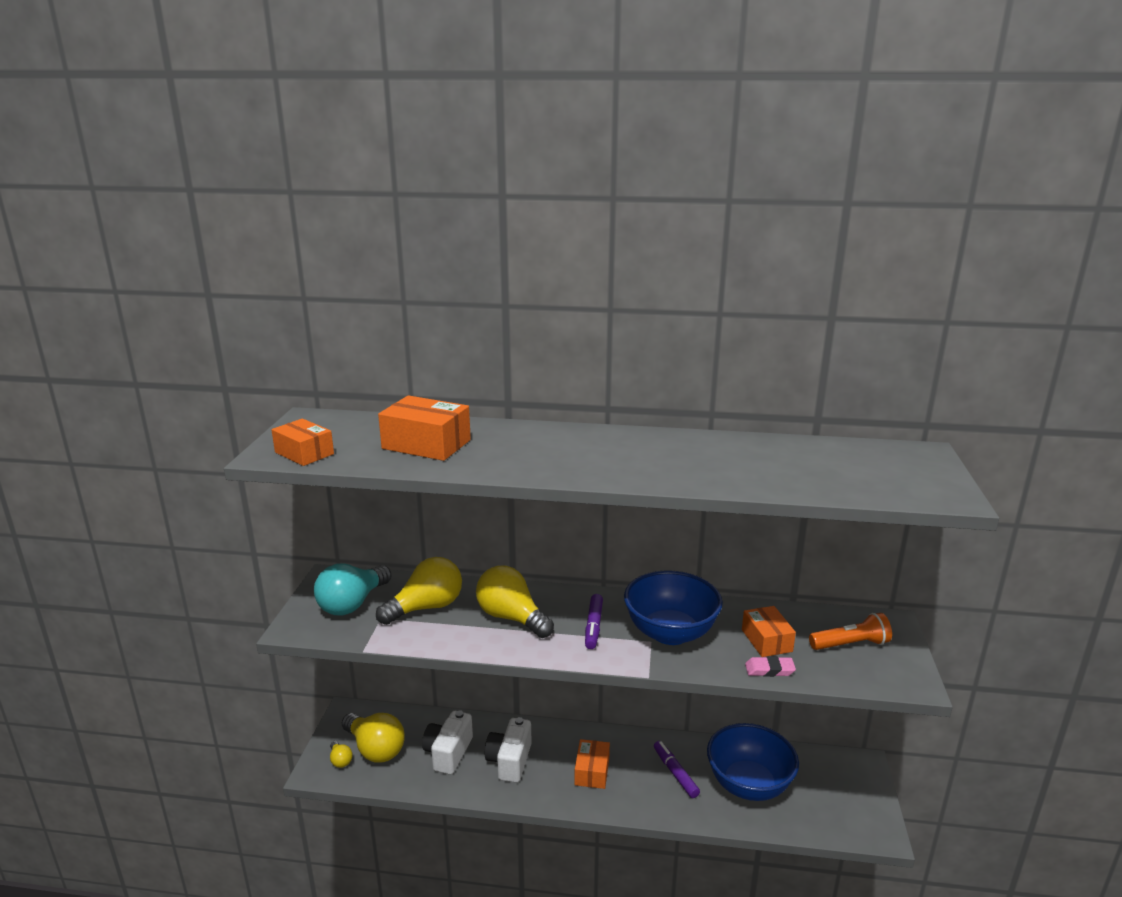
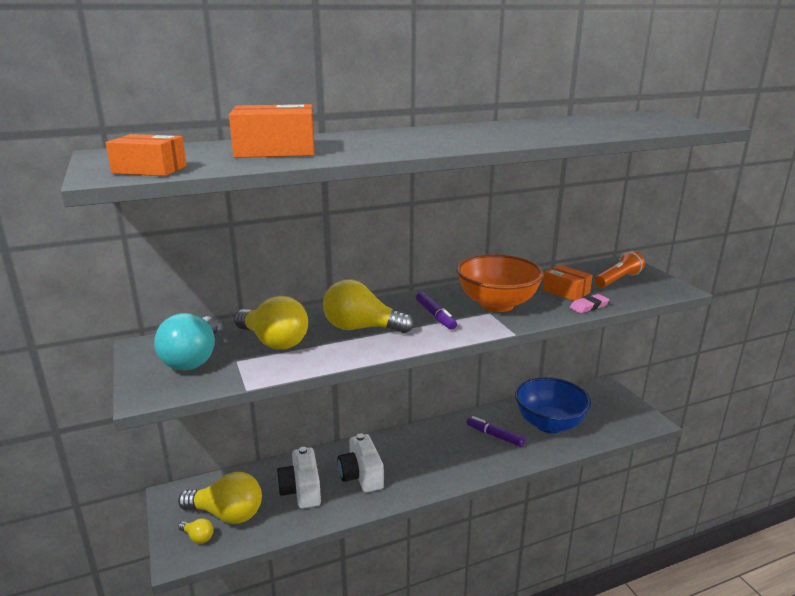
camera: 30 degrees left, 0 degrees up
yellow light bulb [376,557,462,625] -> yellow light bulb turned 105 degrees clockwise [234,296,308,350]
orange box [574,739,610,789] -> none
blue bowl [624,570,723,645] -> orange bowl [457,254,544,312]

